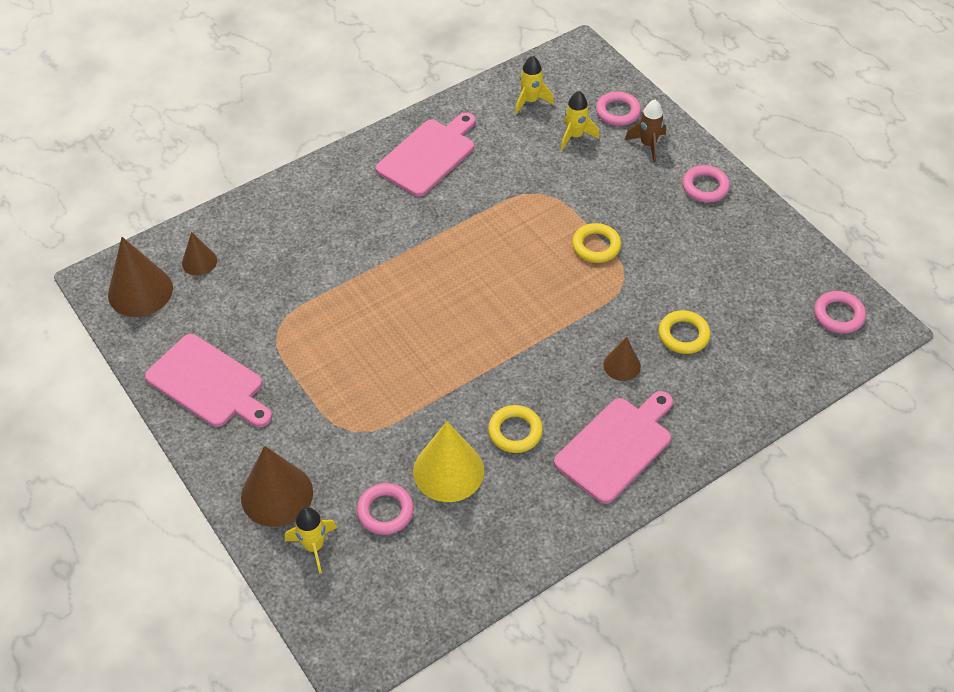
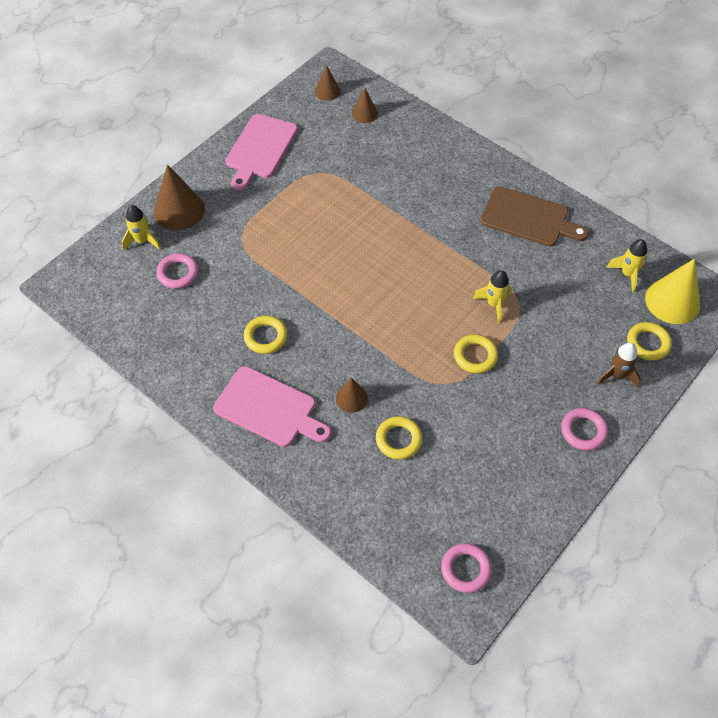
camera: 75 degrees right, 5 degrees up
brown cone [108,237,173,317] -> brown cone [315,65,341,101], size x0.55
pink cutting board [376,112,476,197] -> brown cutting board [480,186,589,247]
yellow cone [413,421,484,502] -> yellow cone moved to [645,258,700,324]
yellow rocket [561,91,599,150] -> yellow rocket moved to [473,270,512,323]
pink ring [596,92,641,126] -> yellow ring [627,322,672,361]

